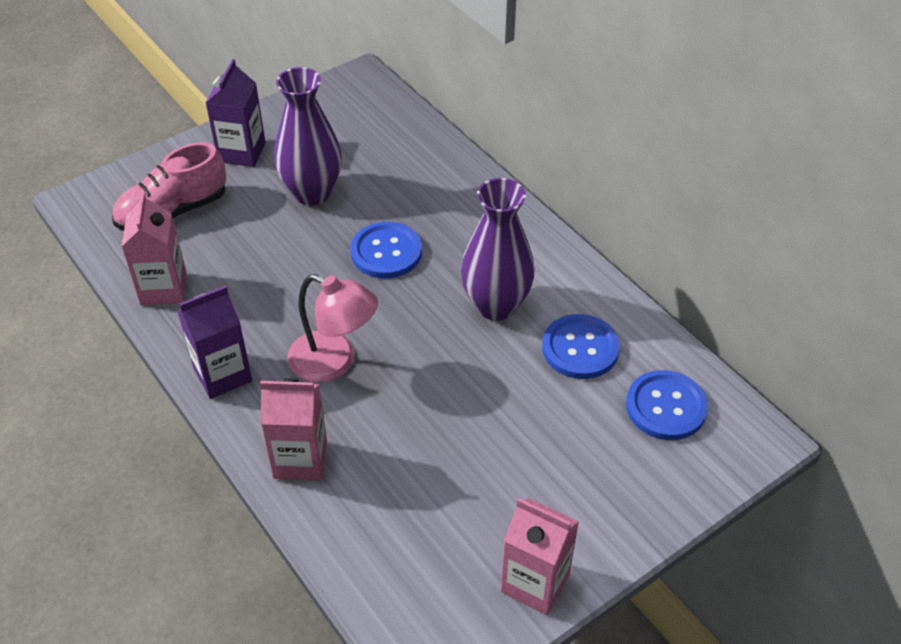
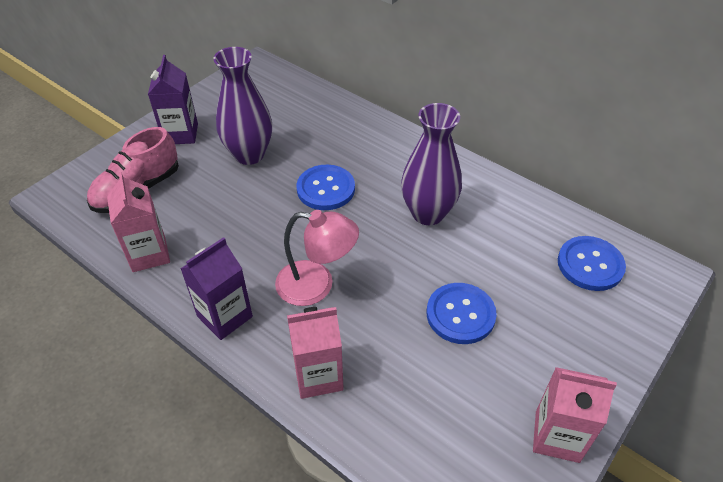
camera: 15 degrees left, 0 degrees up
blue button [542,314,620,379] -> blue button moved to [427,283,497,344]

